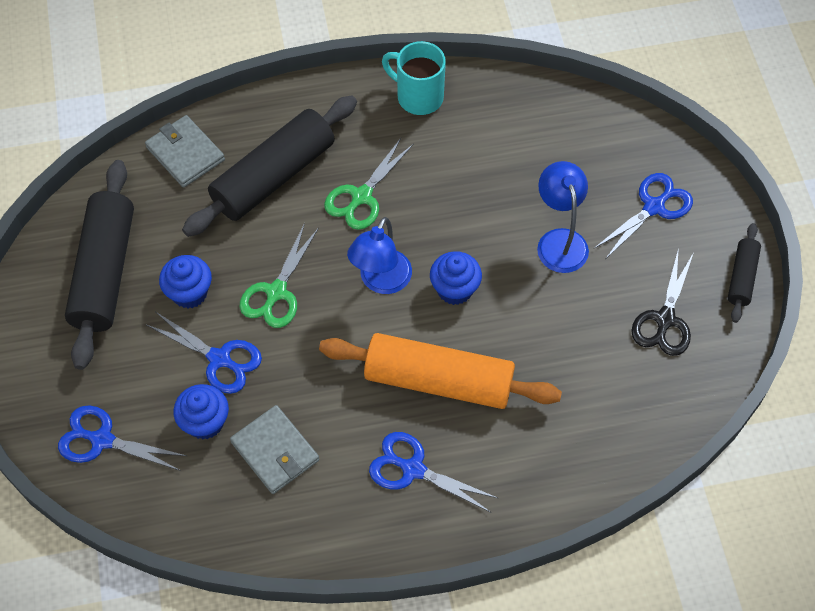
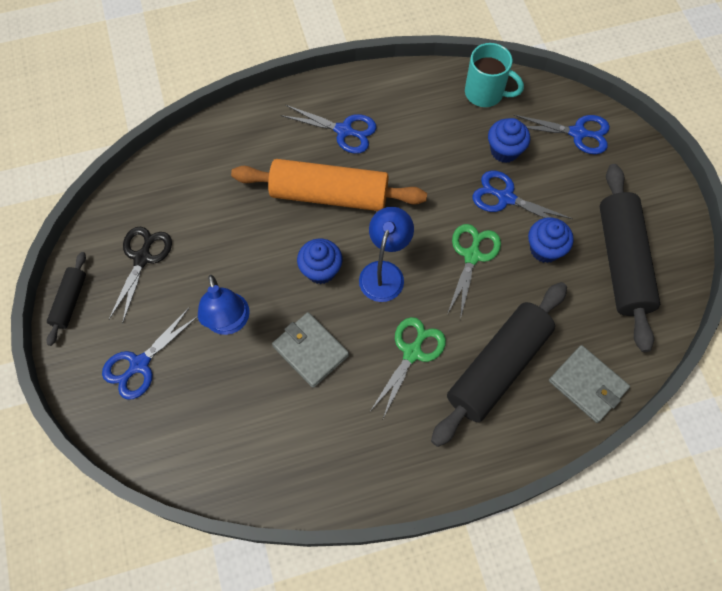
camera: 175 degrees right, 5 degrees up
grey wallet [230,405,319,494] -> grey wallet moved to [272,312,349,388]
turquoise mug [382,41,446,115] -> turquoise mug moved to [465,43,524,107]

